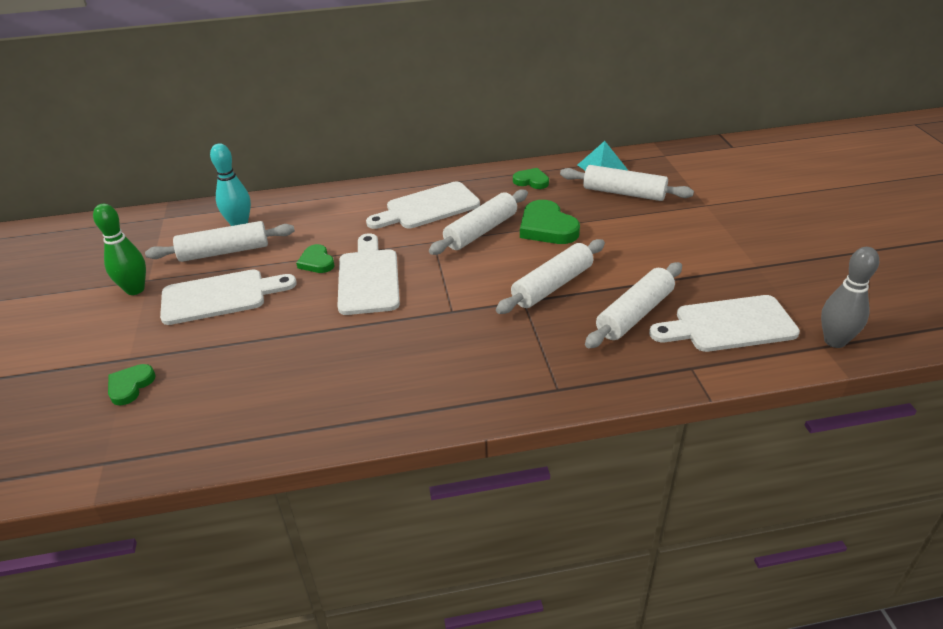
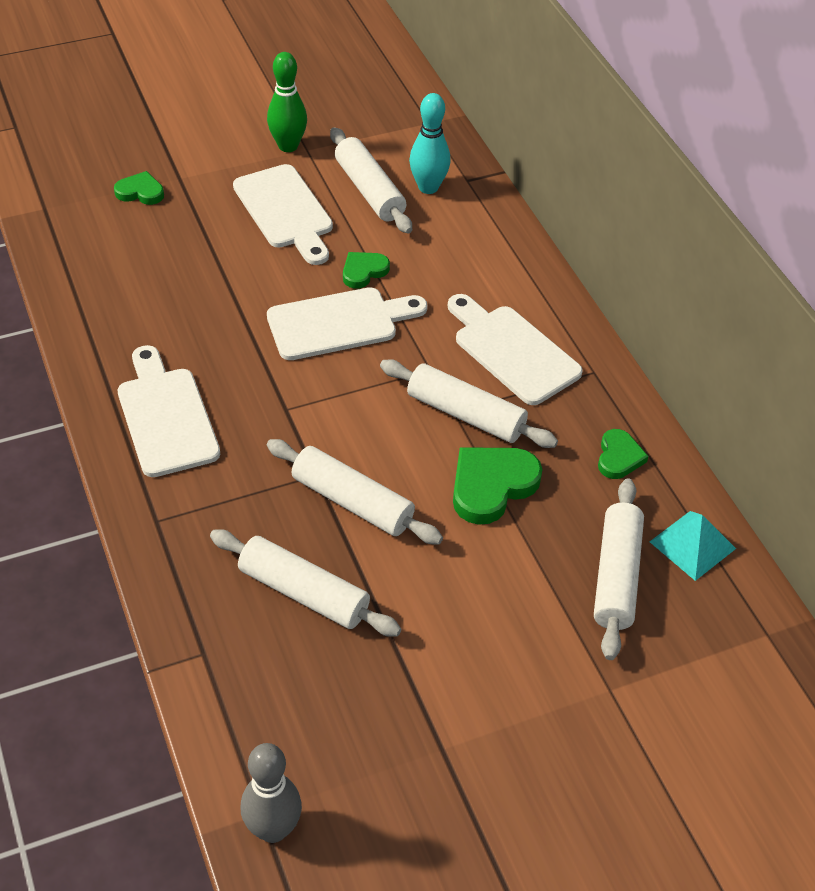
camera: 75 degrees right, 10 degrees up
white cutting board [649,295,800,352] -> white cutting board moved to [118,345,220,477]

